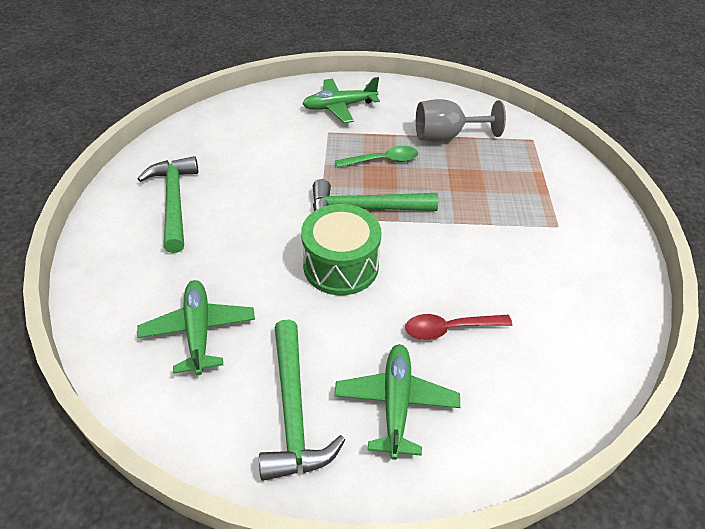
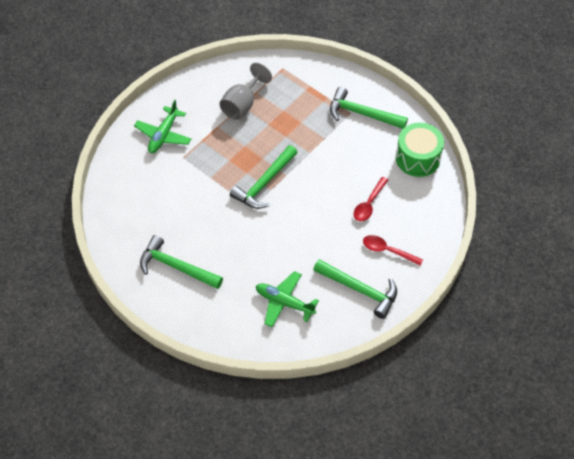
camera: 50 degrees left, 10 degrees up
green drum [301,204,381,295] -> green drum moved to [396,123,444,177]
green plane [334,344,460,460] -> red spoon [363,235,423,266]
green spoon [335,146,418,168] -> none
none -> green hammer [330,87,408,129]

